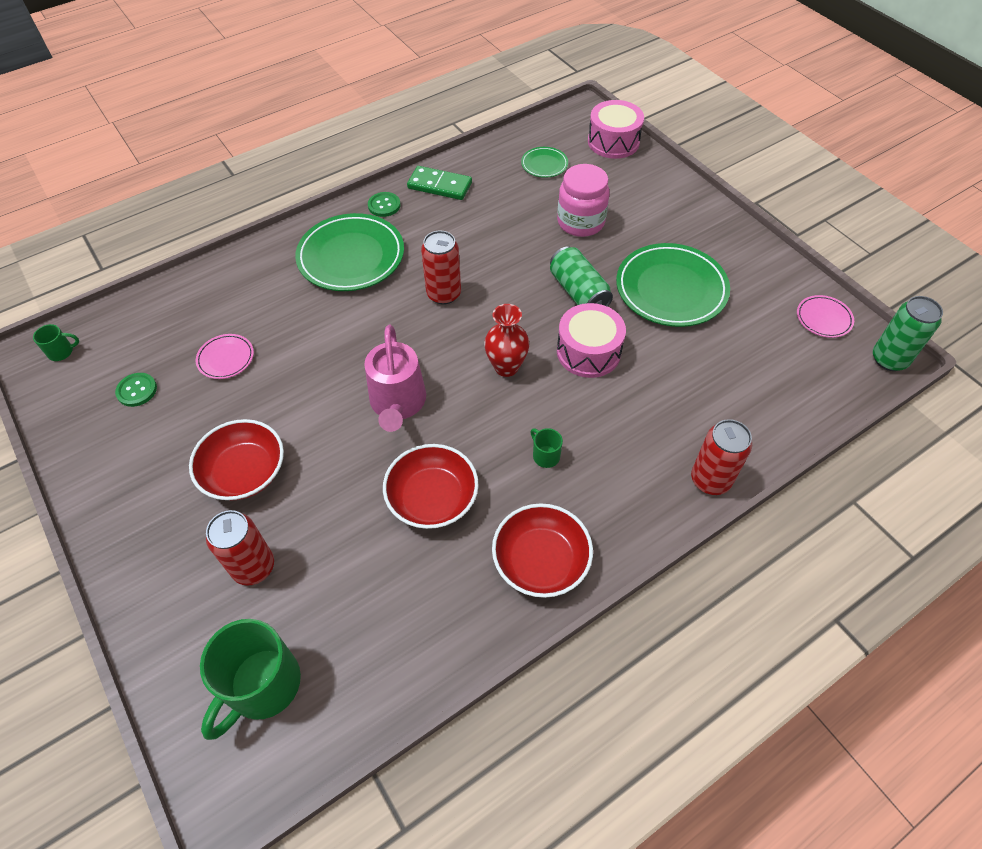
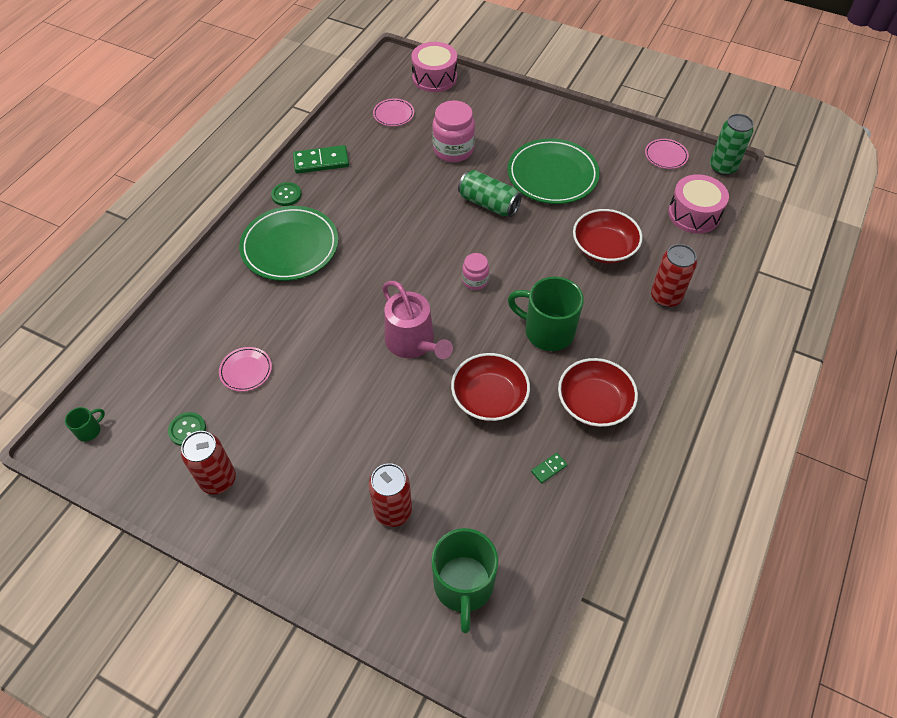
camera: 30 degrees left, 0 degrees up
red bowl [189,419,284,500] -> red bowl moved to [573,209,643,264]
red can [421,231,461,305] -> red can moved to [181,431,236,494]
red vase [484,304,530,377] -> pink jar [462,253,489,290]
green plate [521,147,568,178] -> pink plate [373,98,414,126]
green mug [531,428,563,468] -> green mug [508,277,584,351], size x2.24
pink drum [557,303,626,378] -> pink drum moved to [668,174,729,234]
none -> green domino [531,453,567,484]

